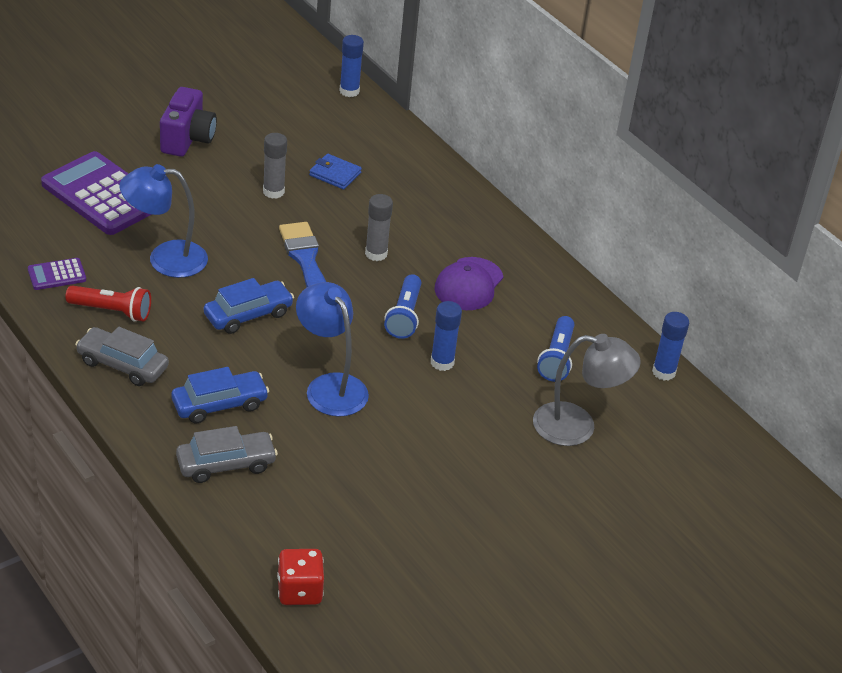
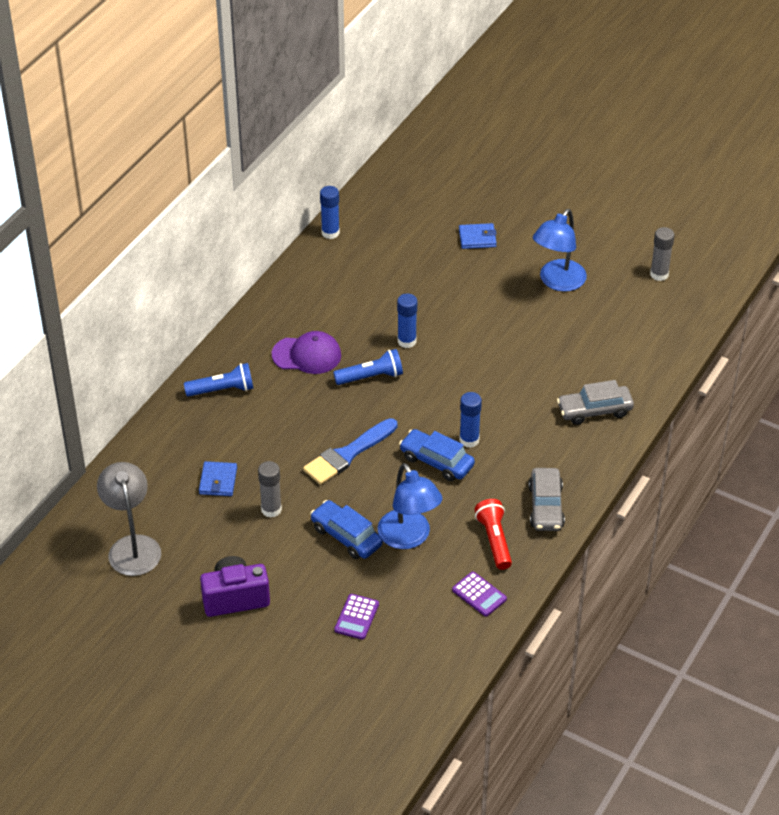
camera: 110 degrees left, 5 degrees up
purple calculator [41,151,152,235] -> purple calculator [334,594,379,640], size x0.45
blue car [171,367,269,423] -> blue car moved to [310,500,383,559]
grey car [176,426,278,483] -> grey car turned 60 degrees counterclockwise [557,380,634,425]
red dice [277,549,324,605] -> none
blue lamp [296,282,369,417] -> blue lamp moved to [533,209,587,292]
blue glue stick [339,35,364,97] -> blue glue stick moved to [459,392,482,448]
grey glue stick [365,194,393,261] -> grey glue stick moved to [650,227,675,281]
grey lamp [533,334,641,446] -> grey lamp moved to [97,462,161,576]
blue flashlight [537,316,574,382] -> blue flashlight moved to [184,363,254,397]
none -> blue wallet [459,223,497,249]

